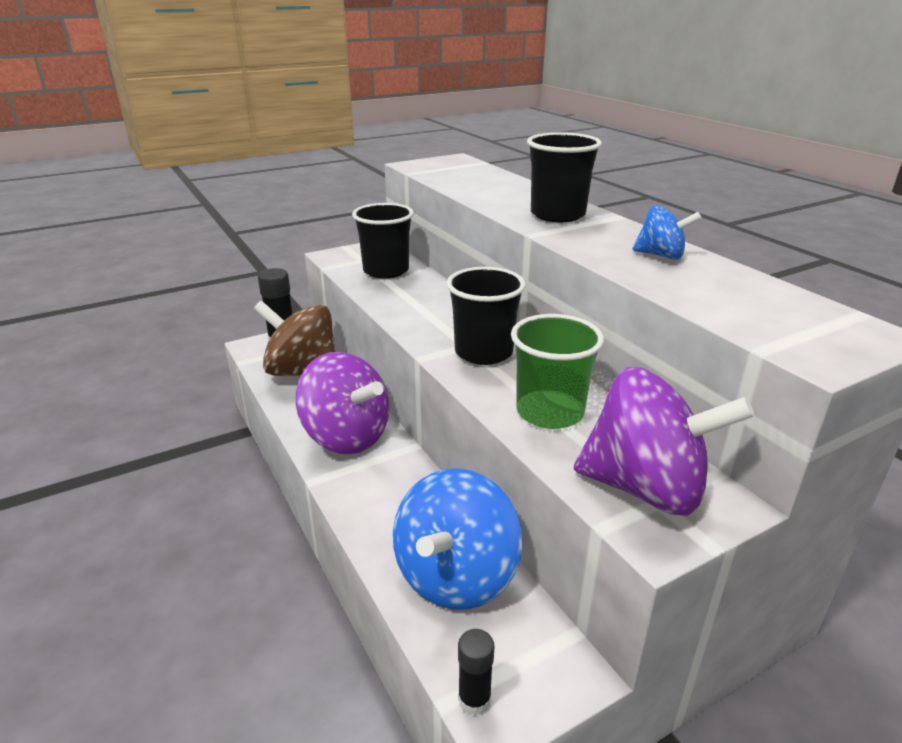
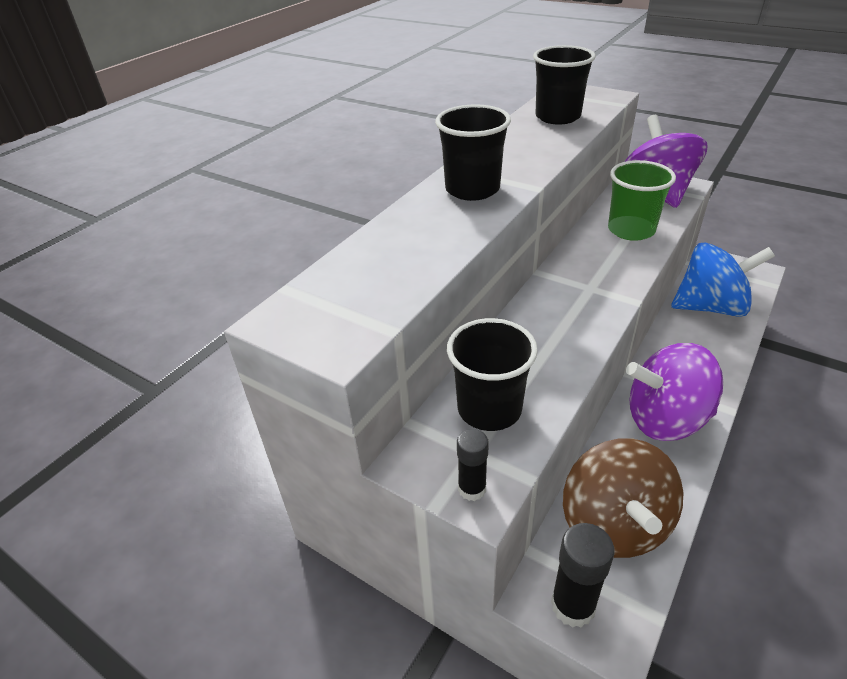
camera: 115 degrees left, 10 degrees up
purple spinning top [296,352,389,454] -> purple spinning top turned 105 degrees counterclockwise [626,343,723,441]
black cup [446,267,526,365] -> black cup moved to [533,45,596,125]
black glue stick [458,629,494,716] -> black glue stick moved to [457,429,489,501]
blue spinning top [632,205,701,260] -> none

